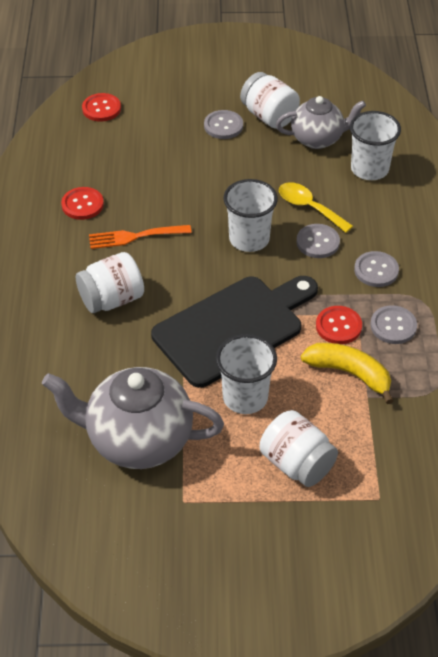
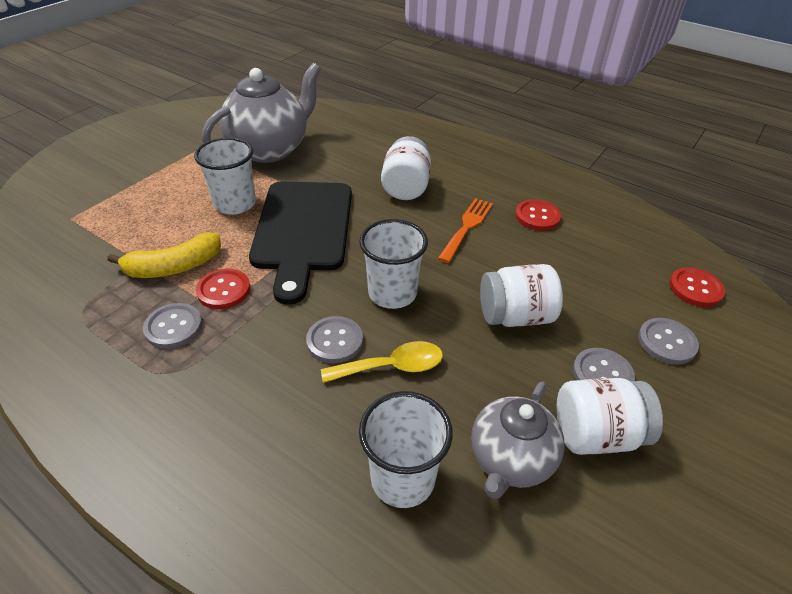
camera: 125 degrees right, 5 degrees down
white jar [260,410,338,487] -> white jar moved to [480,264,563,327]
grey button [354,251,399,287] -> grey button moved to [638,318,699,365]

